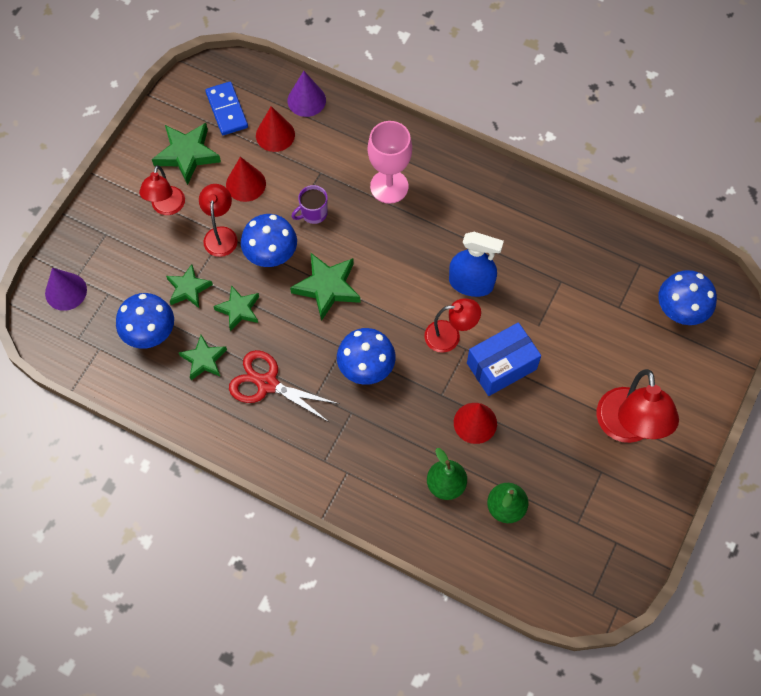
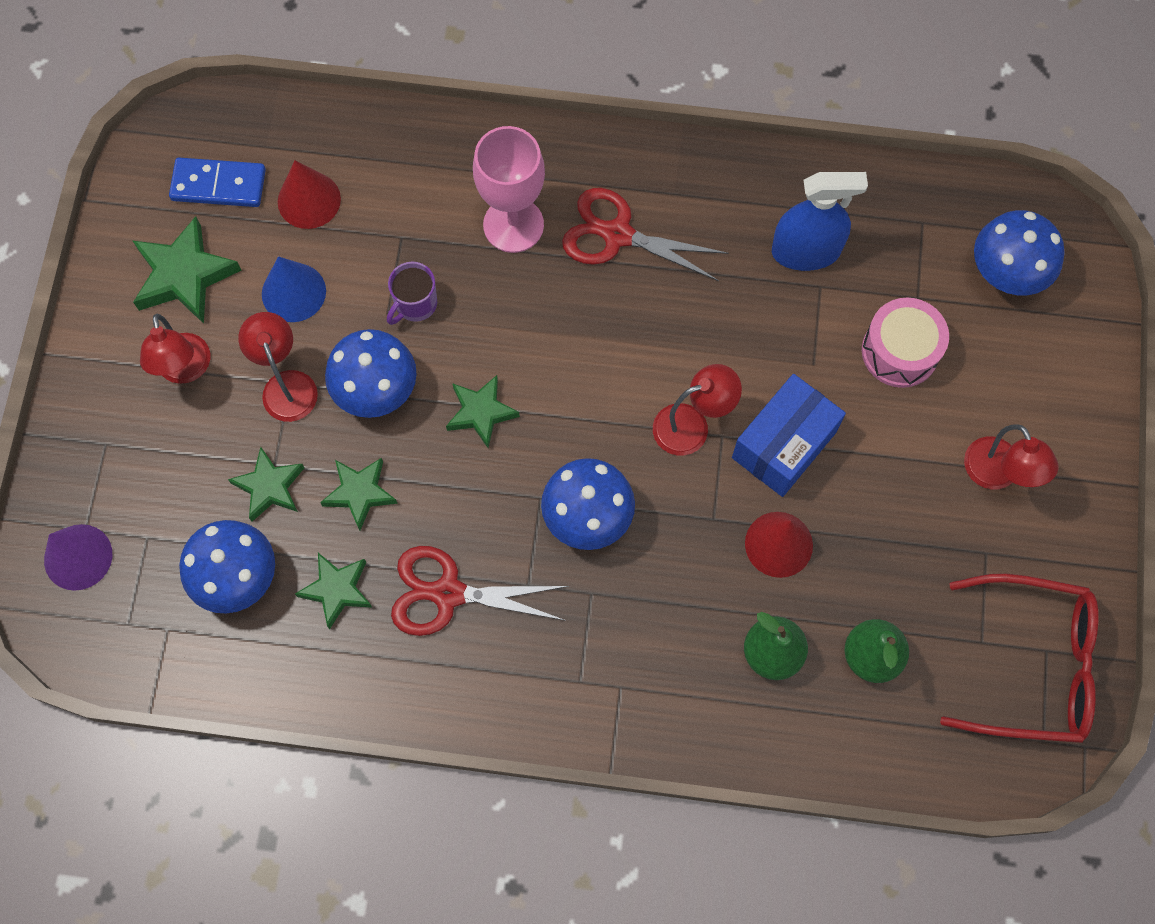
camera: 20 degrees left, 5 degrees up
blue domino [205,82,248,135] -> blue domino turned 45 degrees counterclockwise [169,158,266,207]
red cone [226,157,266,202] -> blue cone [262,256,326,322]
purple cone [287,71,326,117] -> none
green star [290,253,360,321] -> green star [446,375,520,448], size x0.66
blue spray bottle [449,232,504,297] -> blue spray bottle moved to [772,172,868,271]
red lamp [597,369,679,443] -> red lamp [964,424,1058,489], size x0.61
none -> red scissors [562,188,729,281]
none -> pink drum [862,298,949,388]
none -> red glasses [940,573,1099,743]

